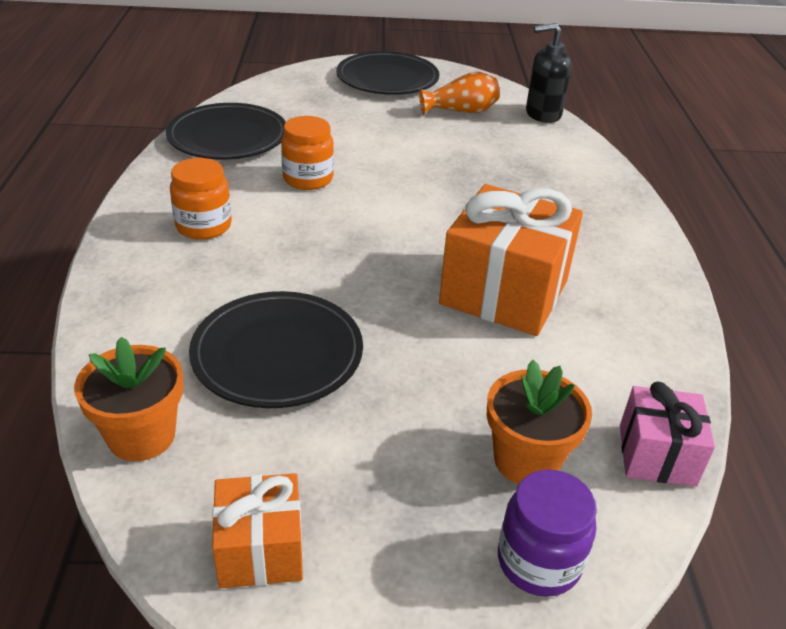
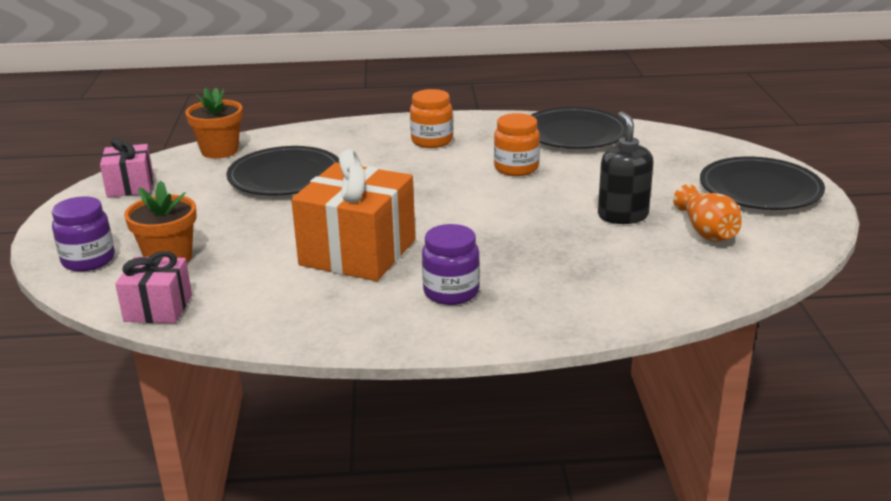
camera: 90 degrees right, 10 degrees down
orange gift [212,473,303,588] -> pink gift [100,138,153,197]
black soap dispenser [526,23,571,123] -> black soap dispenser moved to [598,111,654,224]
none -> purple jar [422,224,480,305]

